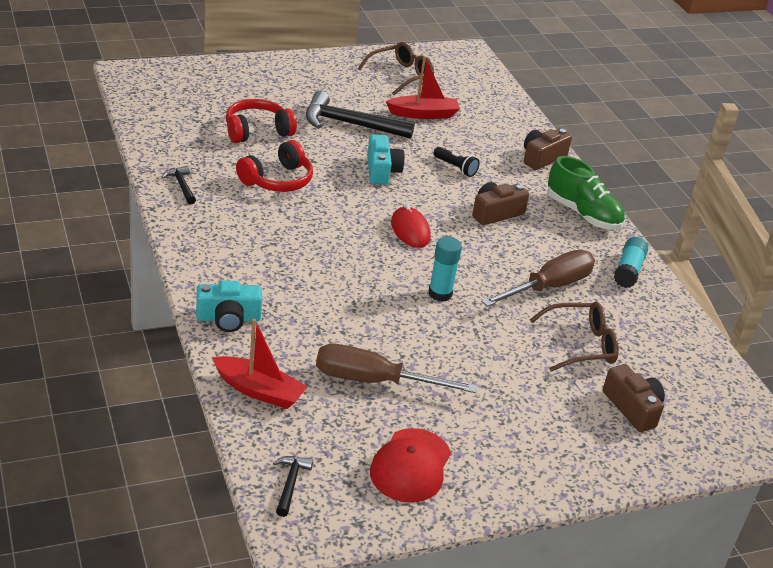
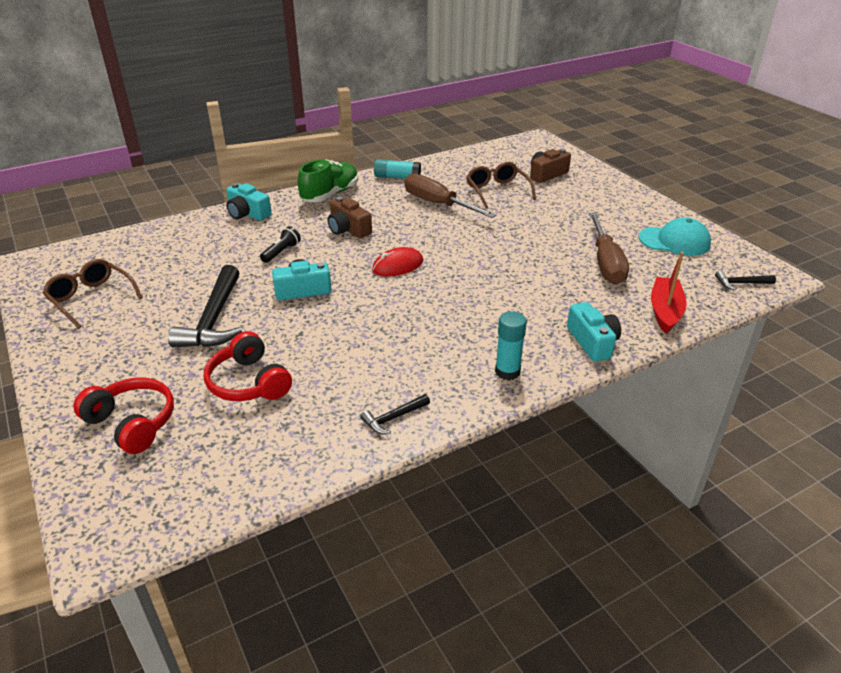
camera: 95 degrees left, 0 degrees up
red headphones [236,140,313,192] -> red headphones moved to [74,378,174,454]
red cap [370,428,451,503] -> turquoise cap [638,218,711,256]
red boat [386,56,460,119] -> none
turquoise glue stick [428,237,462,302] -> turquoise glue stick moved to [495,311,527,380]
brown camera [524,128,572,170] -> turquoise camera [226,183,272,221]

